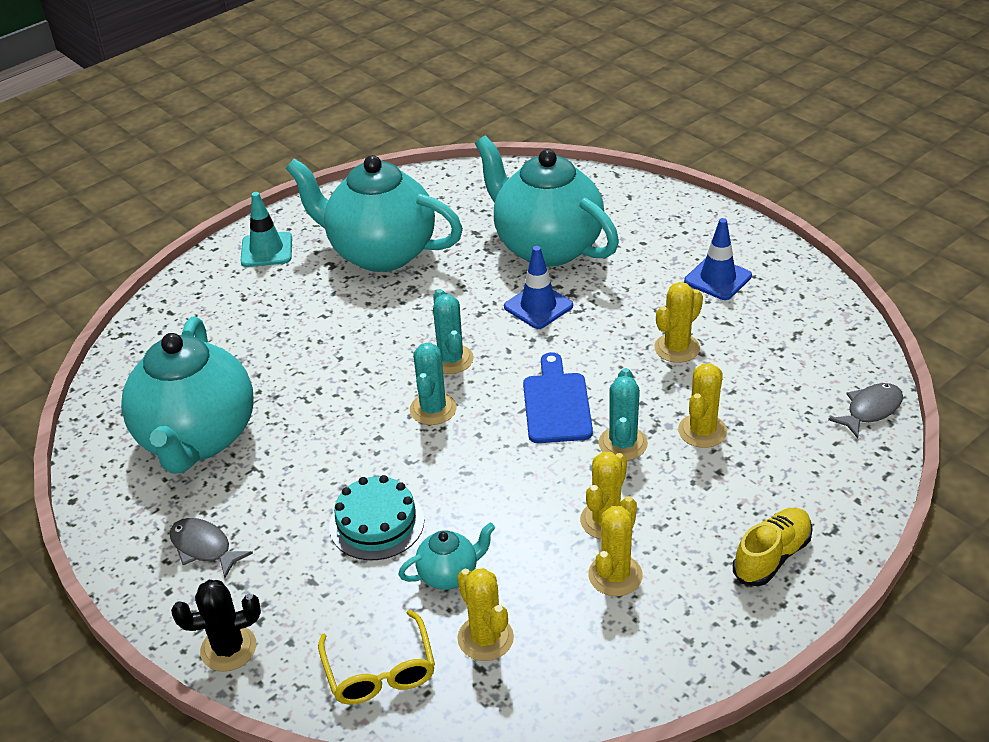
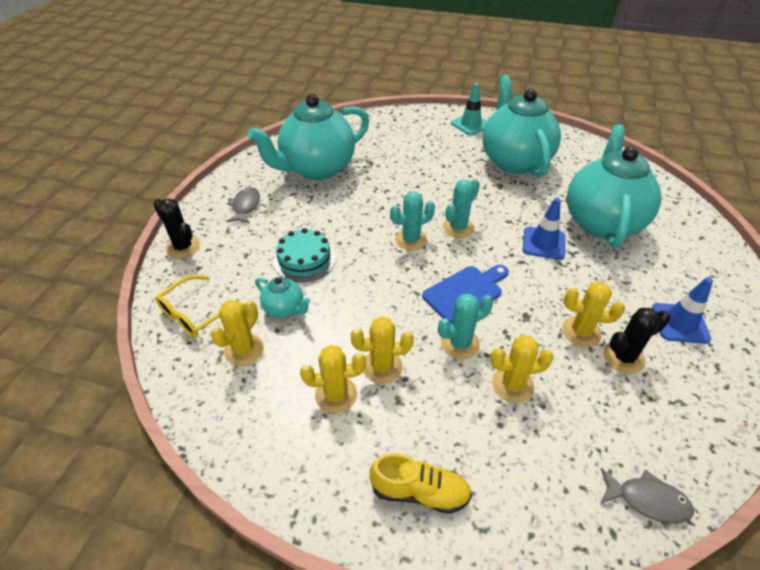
camera: 55 degrees right, 5 degrees up
none -> black cactus [604,308,670,374]

